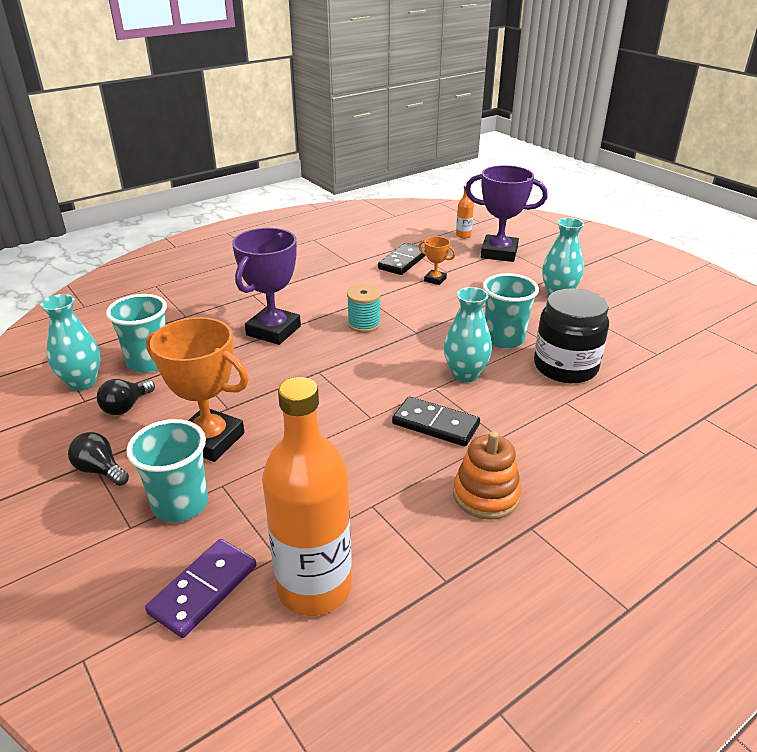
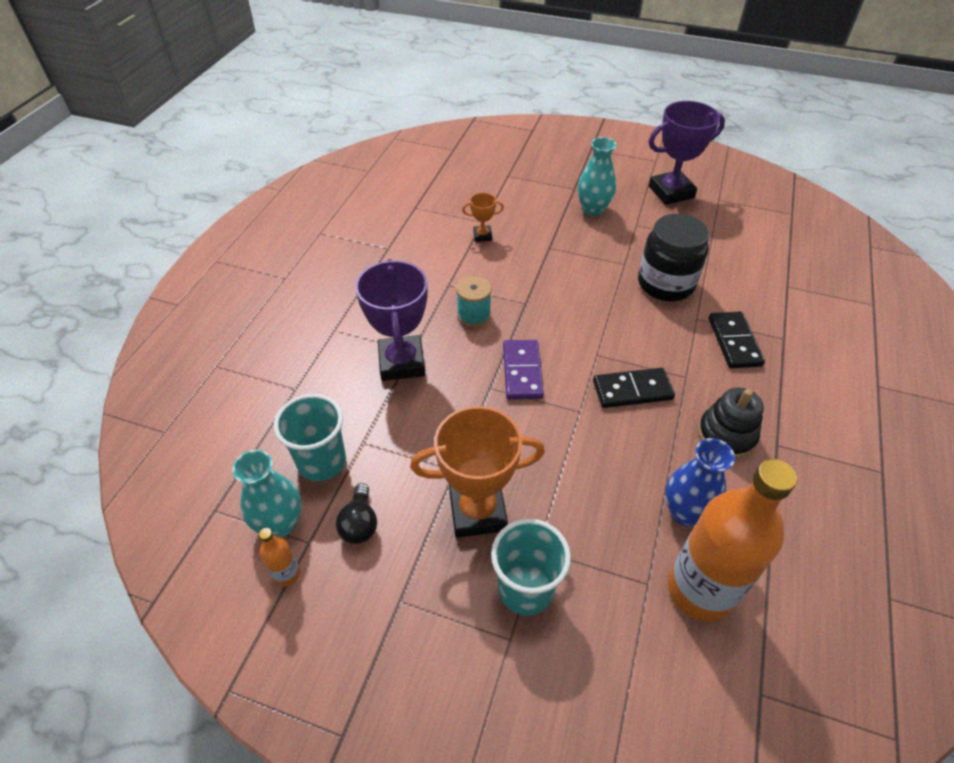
camera: 35 degrees left, 15 degrees up
black light bulb [68,432,129,486] -> none
purple domino [145,539,256,638] -> purple domino moved to [503,340,544,400]
black domino [378,243,426,275] -> black domino moved to [709,311,765,368]
turquoise vase [444,287,492,382] -> none
orange stacking toy [453,431,521,520] -> black stacking toy [698,387,764,459]
orange bottle [456,185,474,238] -> orange bottle moved to [259,528,300,586]
purple trophy [465,165,548,262] -> purple trophy moved to [649,101,725,205]
turquoise cup [483,273,539,349] -> none
none -> blue vase [665,438,735,526]

